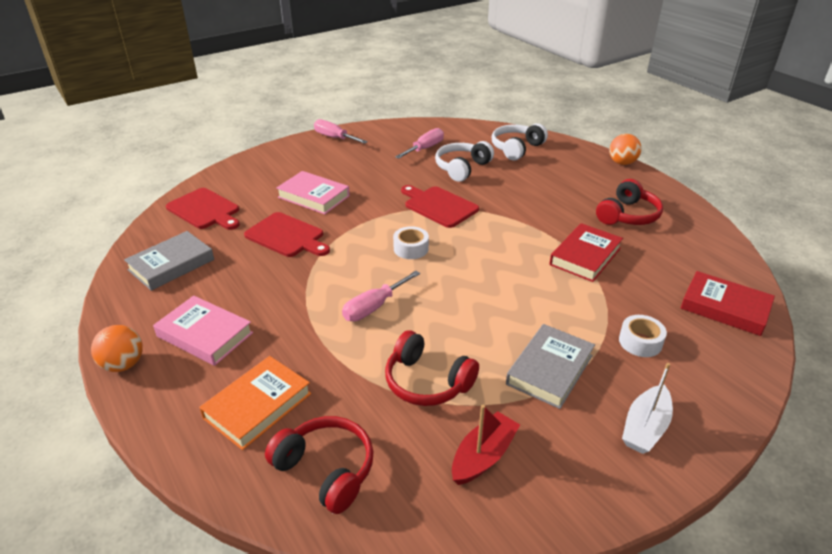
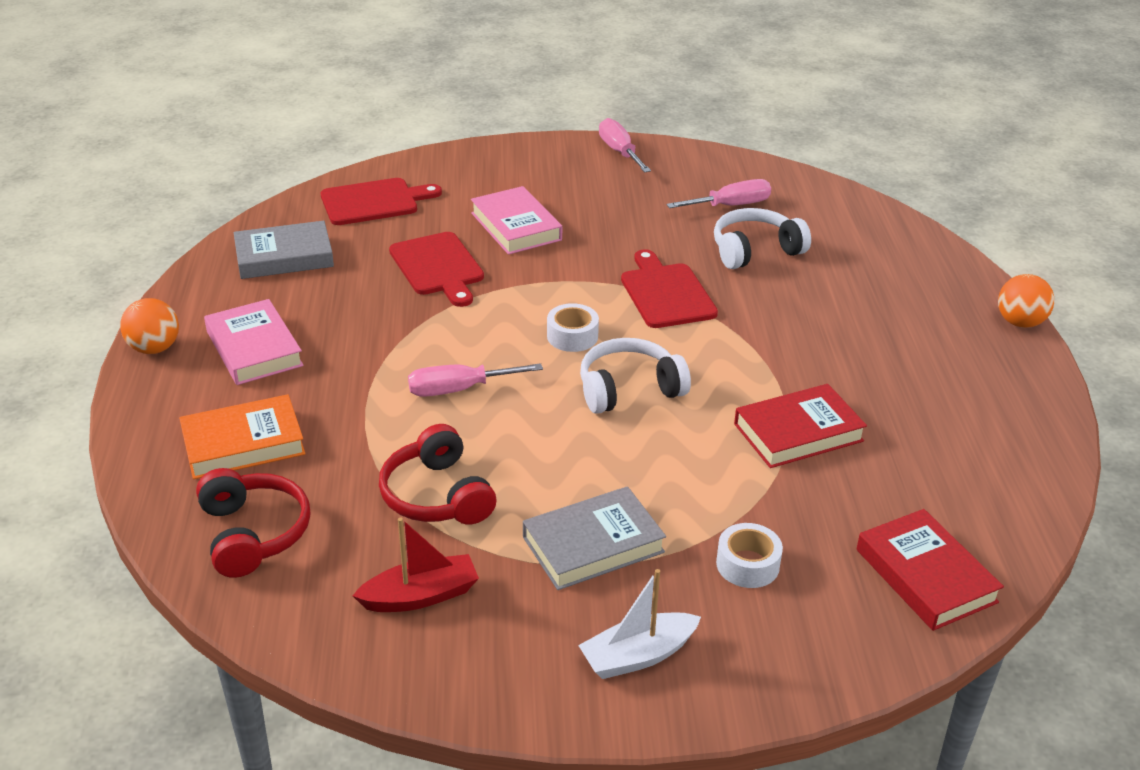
camera: 30 degrees right, 0 degrees up
red cutting board [166,188,240,230] -> red cutting board turned 90 degrees counterclockwise [321,178,442,225]
white headphones [491,123,548,160] -> white headphones moved to [580,338,691,414]
red headphones [596,179,663,225] -> none

